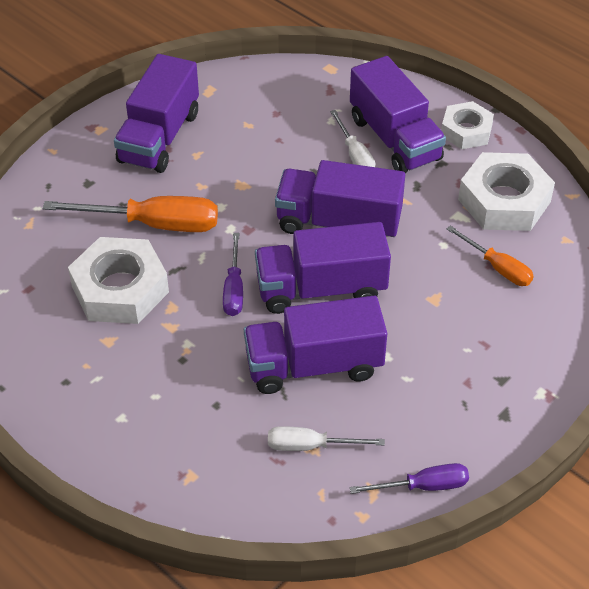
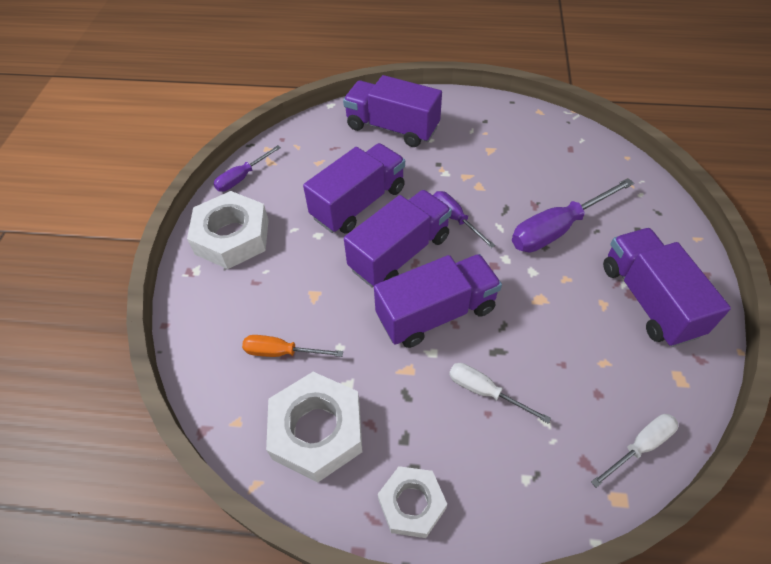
camera: 145 degrees right, 5 degrees up
orange screwdriver [42,196,218,232] -> purple screwdriver [512,178,634,252]
white nut [68,237,169,324] -> white nut moved to [187,191,269,269]
white screwdriver [268,426,385,451] -> white screwdriver moved to [591,414,678,488]
purple truck [350,56,446,173] -> purple truck moved to [343,75,442,147]

